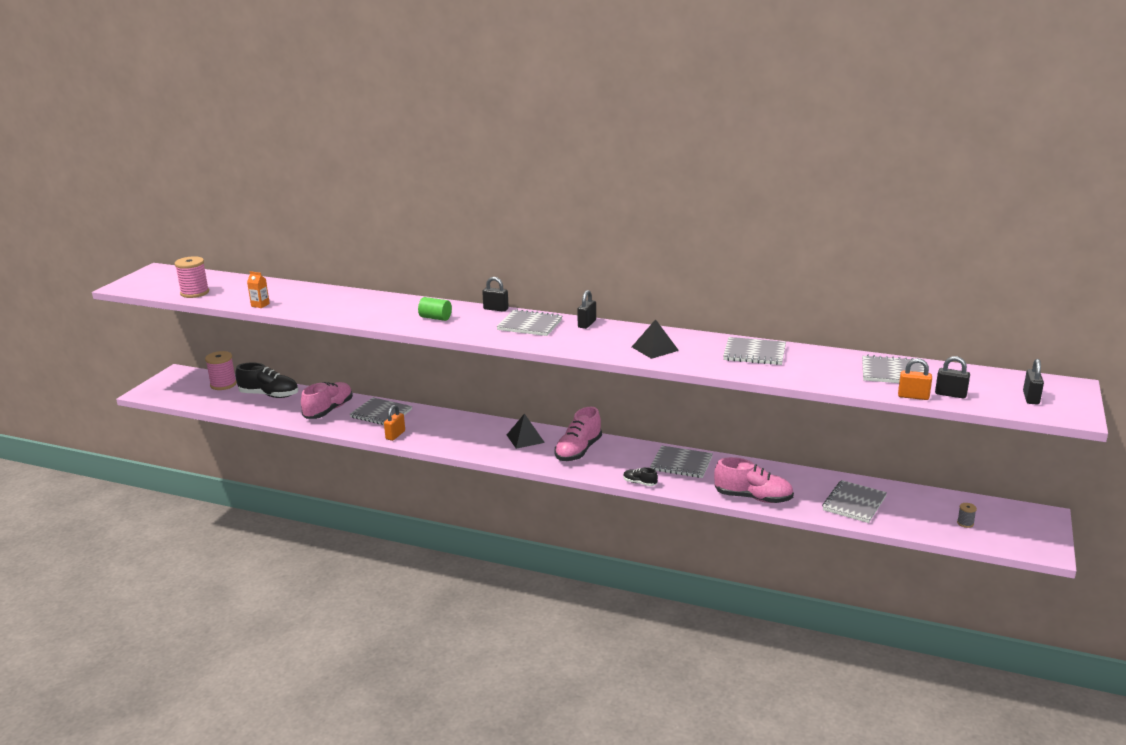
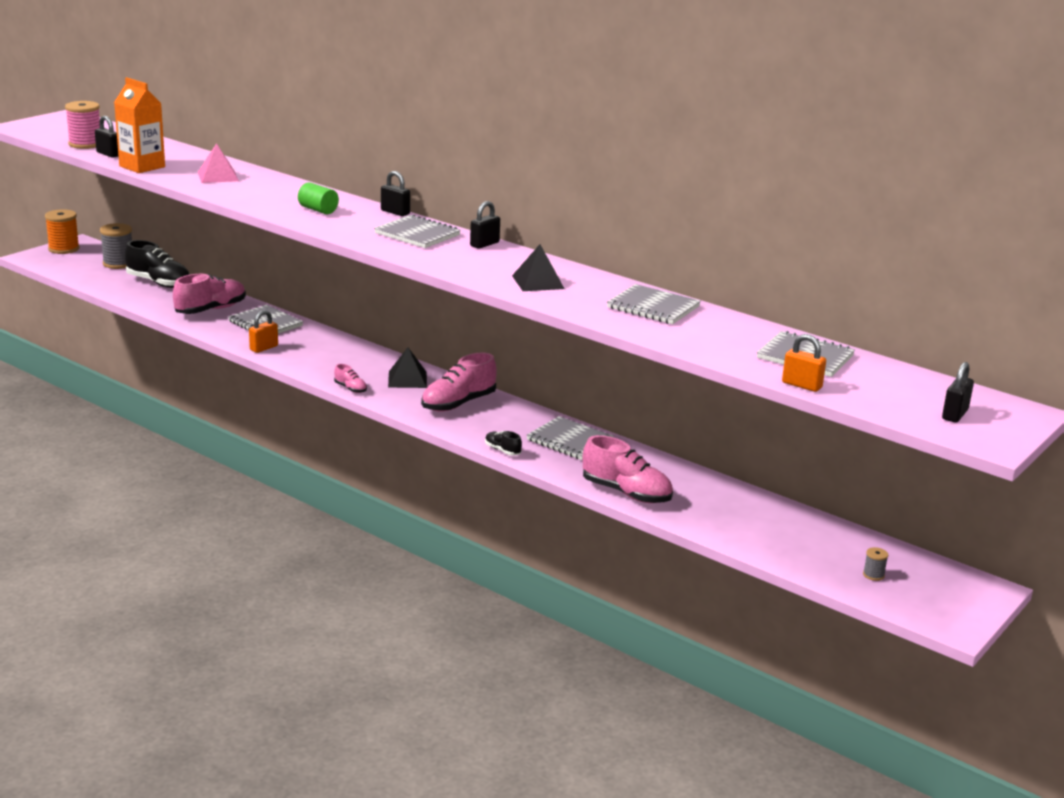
camera: 15 degrees right, 0 degrees up
pink spool [205,351,237,390] -> grey spool [100,223,132,269]
orange carton [247,271,270,308] -> orange carton [114,77,165,173], size x2.08
grey notebook [822,480,887,523] -> none
black padlock [935,356,970,399] -> black padlock moved to [95,116,118,158]
none -> orange spool [45,209,79,254]
none -> pink pyramid [198,143,239,183]
none -> pink shoe [334,364,367,393]

